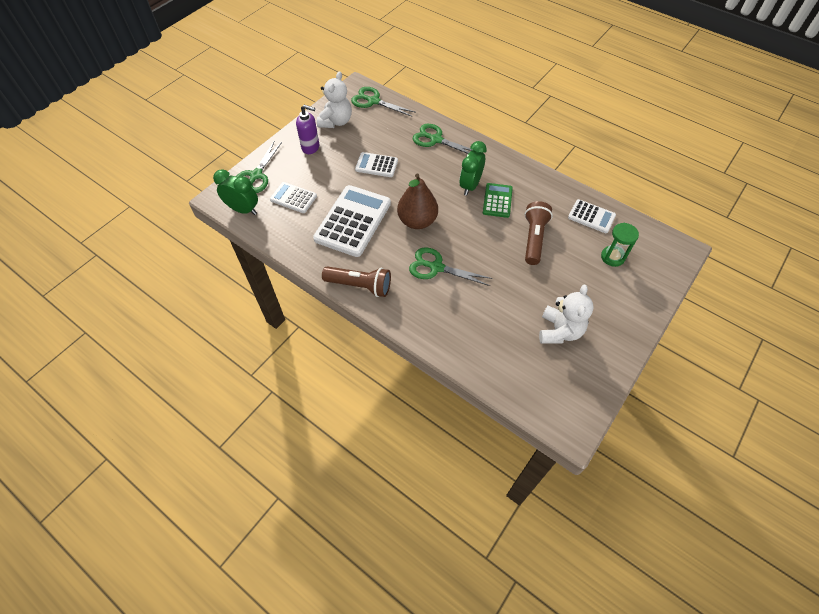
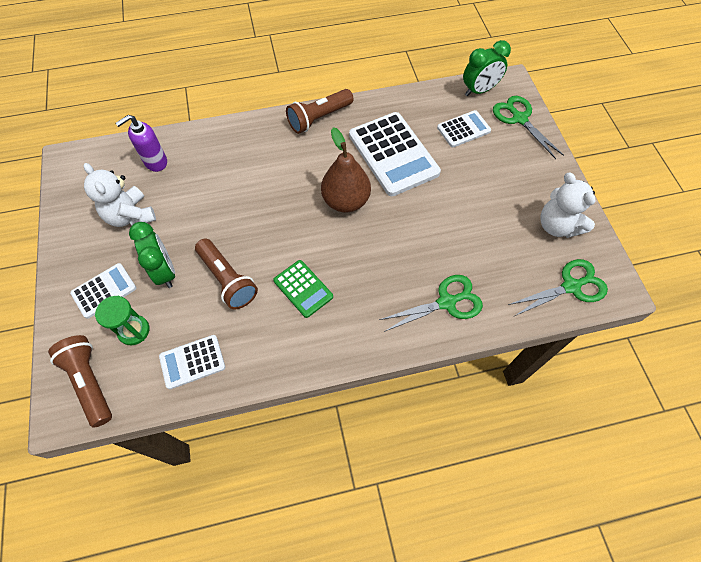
camera: 130 degrees right, 5 degrees up
purple soap dispenser [296,105,319,154] -> purple soap dispenser moved to [116,115,167,172]
white calculator [355,152,398,177] -> white calculator moved to [70,263,136,319]
green scissors [409,247,493,286] -> none
green clock [459,141,487,196] -> green clock moved to [129,222,175,288]
none -> brown flashlight [48,335,112,428]

